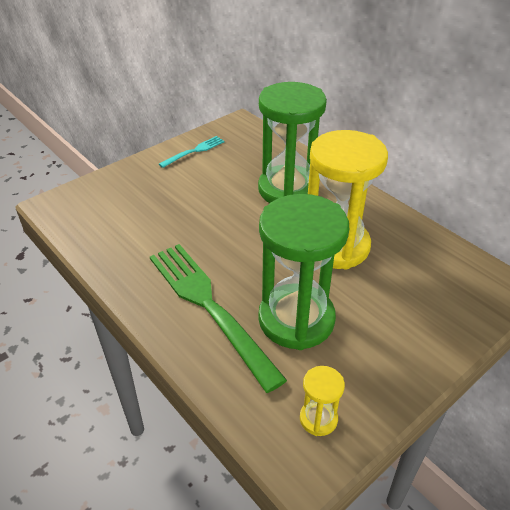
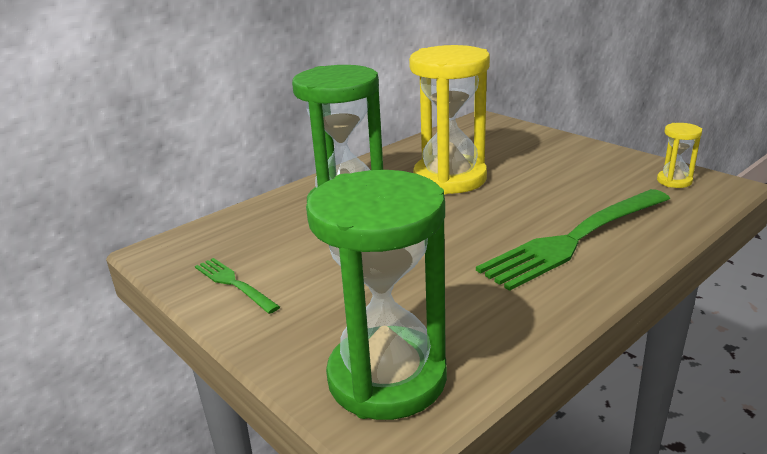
camera: 90 degrees left, 15 degrees down
turquoise fork [159,136,225,168] -> green fork [195,258,280,314]
green hourglass [258,194,349,350] -> green hourglass moved to [306,170,447,420]

